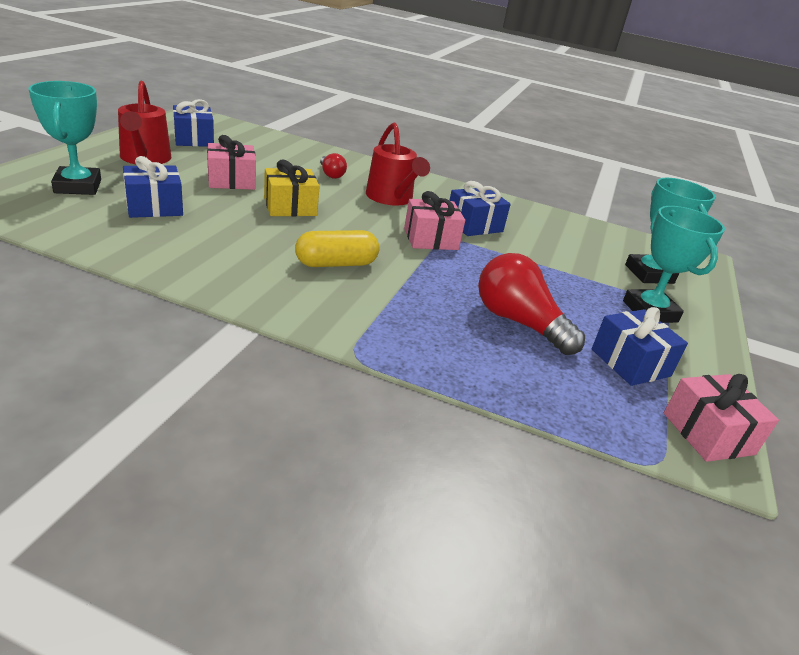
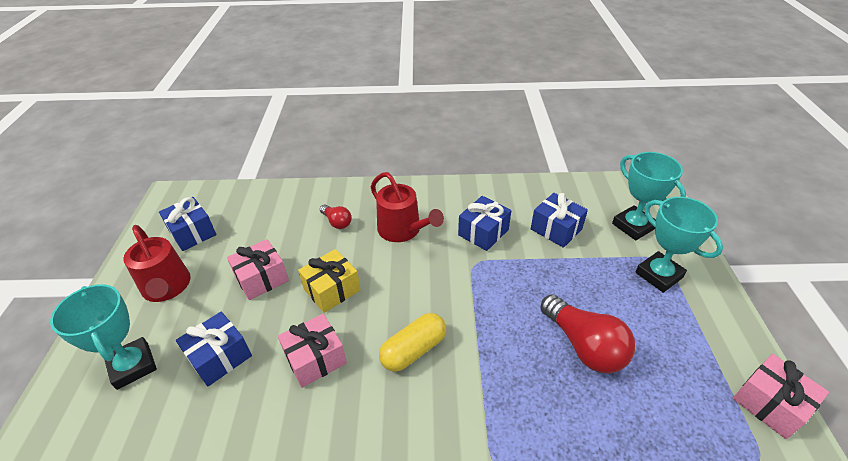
camera: 15 degrees left, 10 degrees up
pink gift [404,191,465,250] -> pink gift moved to [278,314,347,388]
red light bulb [478,253,585,355] -> red light bulb turned 150 degrees counterclockwise [540,294,635,373]
blue gift [592,307,688,386] -> blue gift moved to [531,193,588,248]

